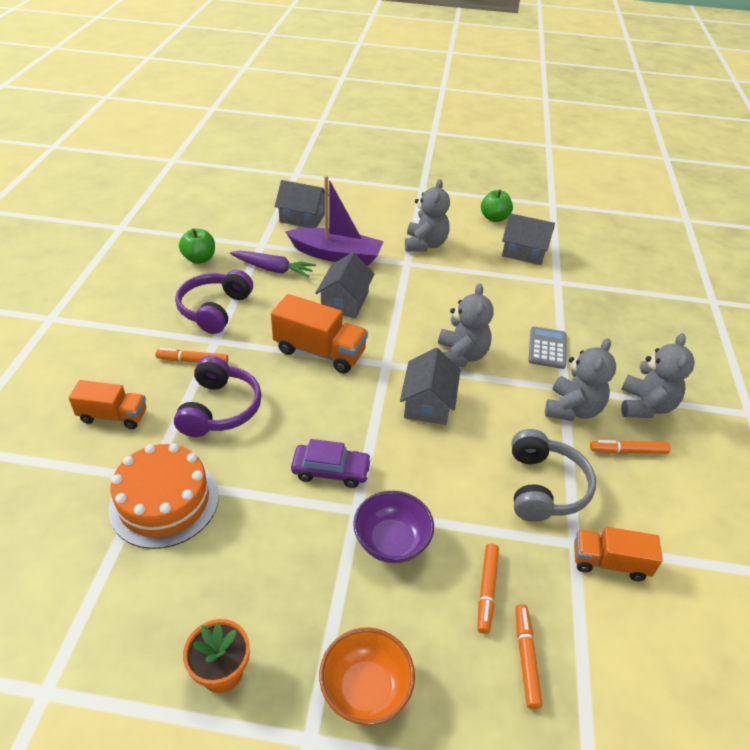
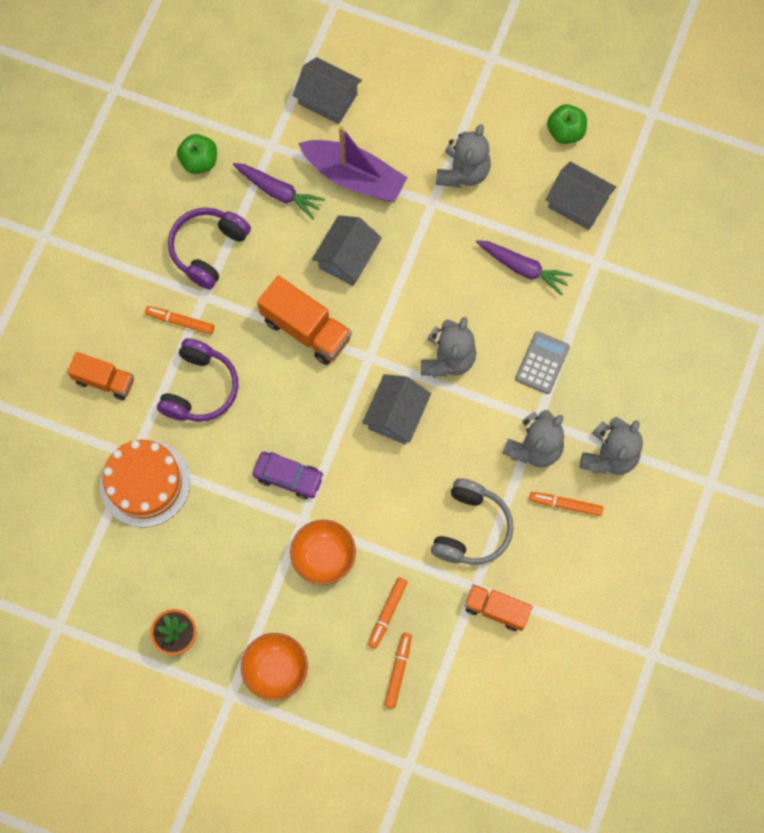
camera: 15 degrees right, 30 degrees up
purple bowl [353,491,434,563] -> orange bowl [290,520,356,585]
none -> purple carrot [476,240,573,296]

